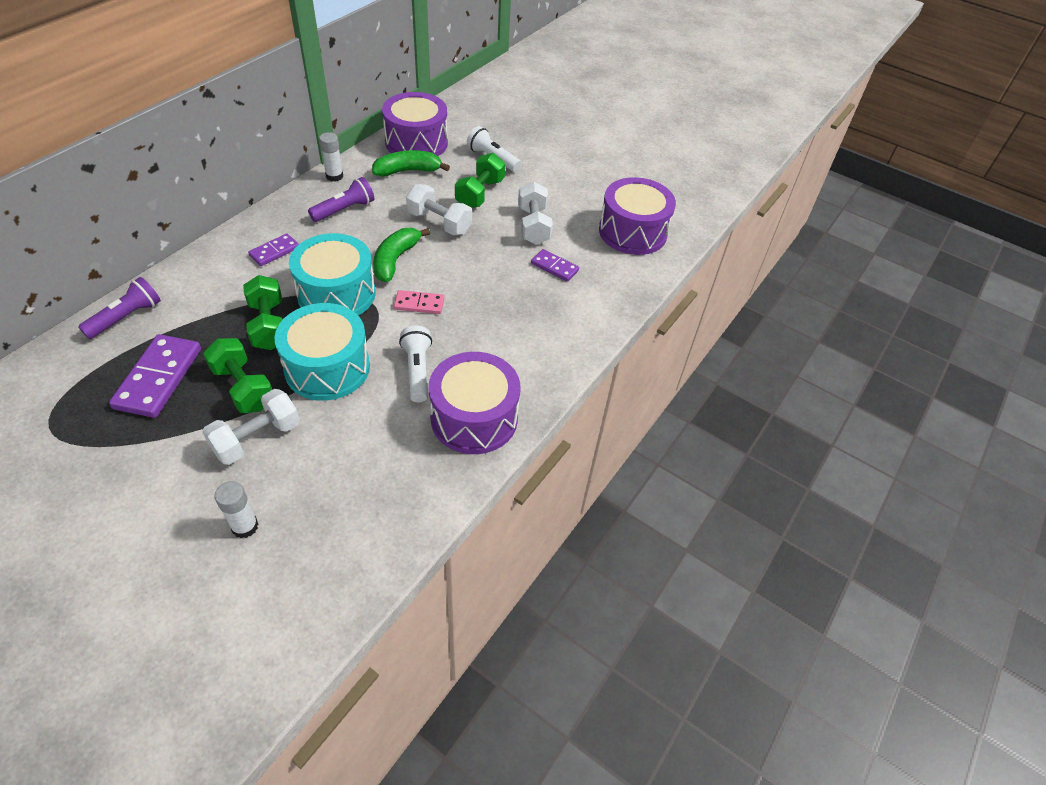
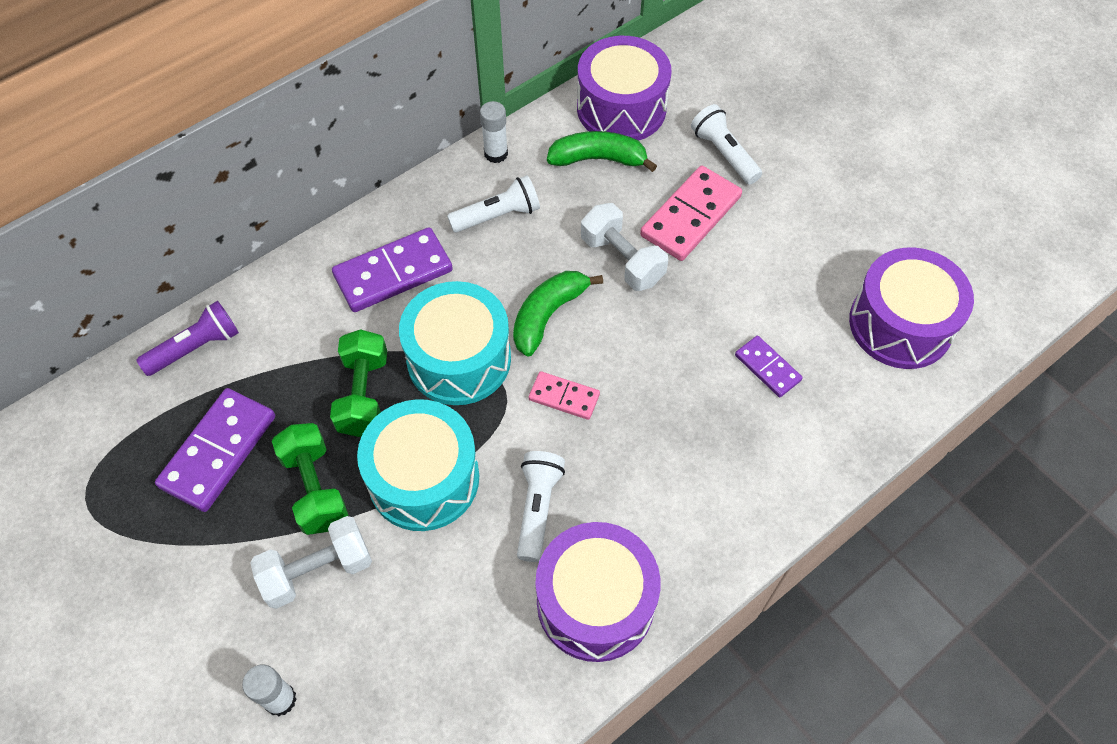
camera: 20 degrees right, 10 degrees up
purple domino [248,233,299,266] -> purple domino [332,227,453,312], size x1.79
purple flashlight [308,177,374,222] -> white flashlight [447,175,540,233]
green dumbbell [455,153,505,208] -> pink domino [640,166,742,261]
white dumbbell [518,182,553,245] -> none

